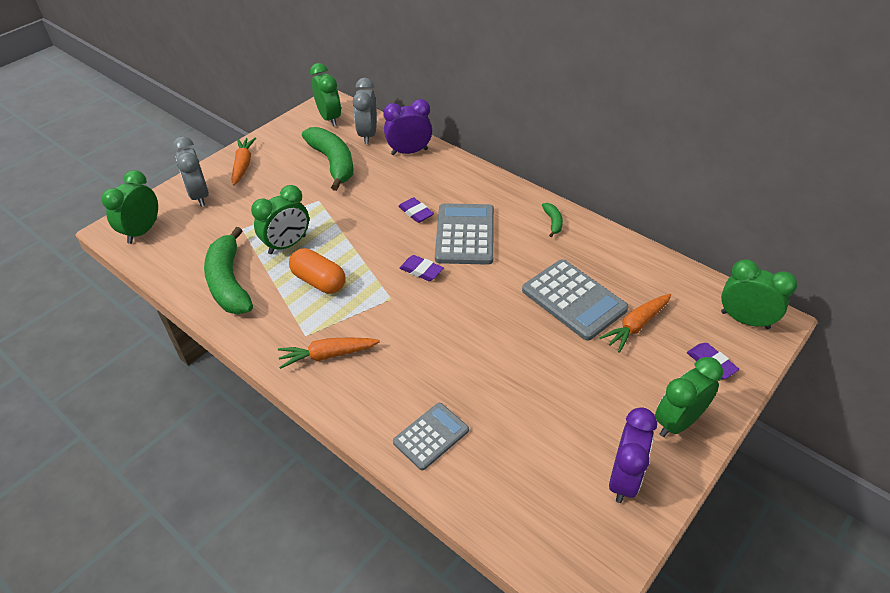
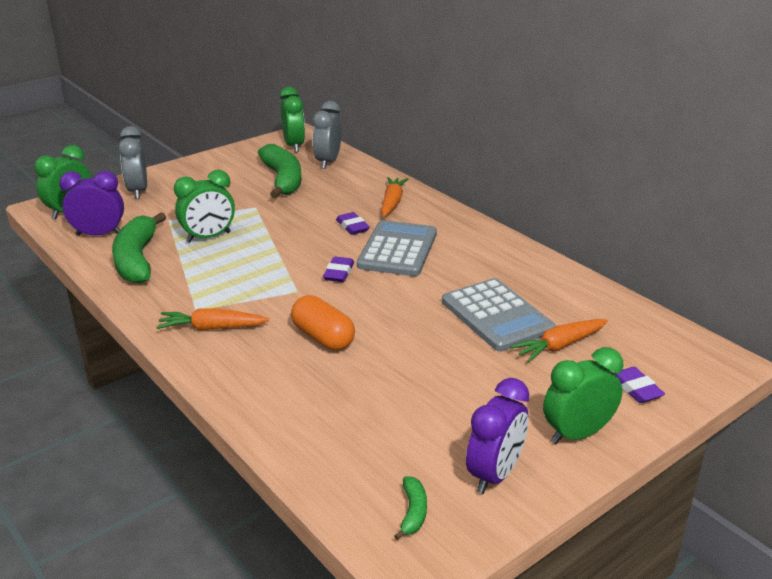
camera: 10 degrees right, 15 degrees down
orange carrot [231,137,256,186] -> orange carrot moved to [381,177,408,217]
orange capsule [289,248,345,294] -> orange capsule moved to [291,295,355,350]
purple clock [383,99,432,155] -> purple clock moved to [59,171,124,236]
grey calculator [393,403,469,470] -> none
purple eraser [400,255,443,281] -> purple eraser turned 60 degrees clockwise [323,257,354,282]
green banana [542,203,563,237] -> green banana moved to [394,476,427,540]
green clock [721,259,797,329] -> none

